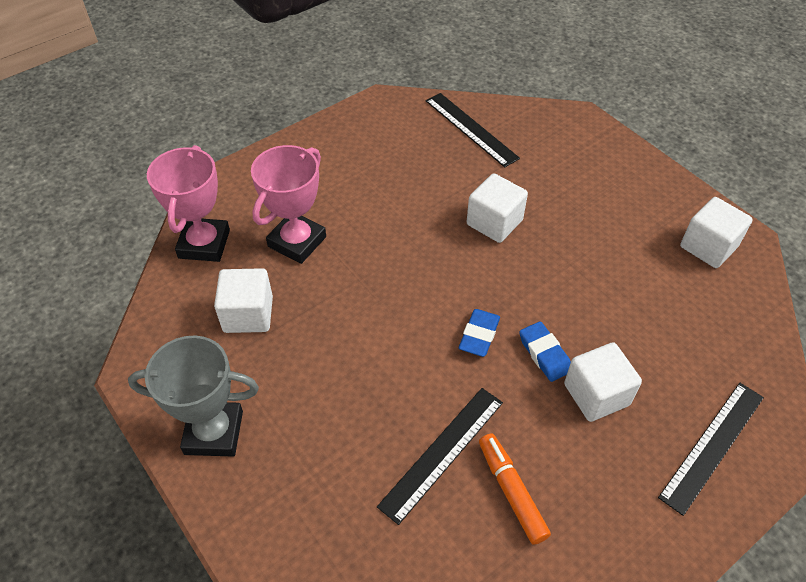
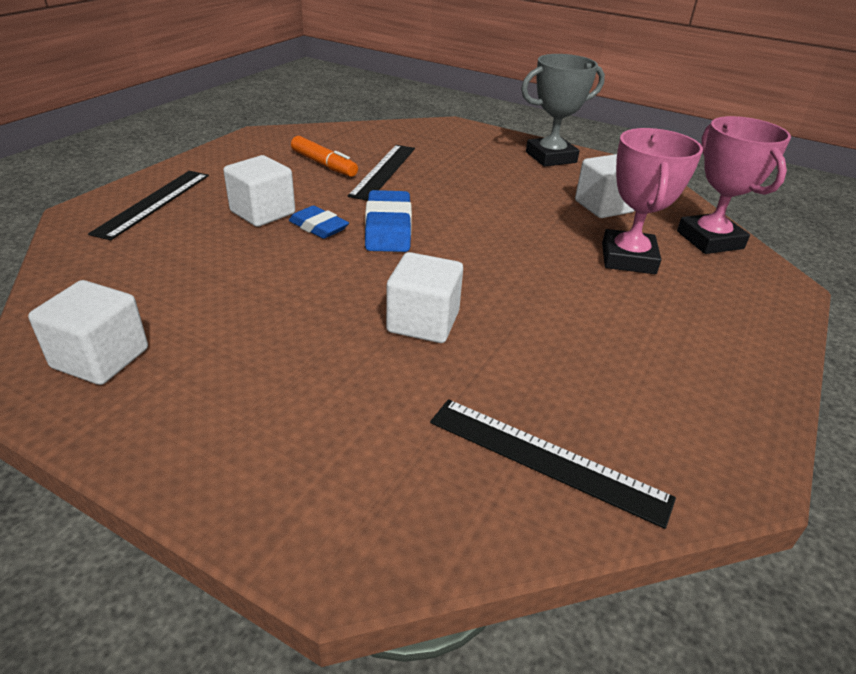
camera: 155 degrees right, 15 degrees down
blue eraser [459,309,500,357] -> blue eraser [365,190,412,252], size x1.53

